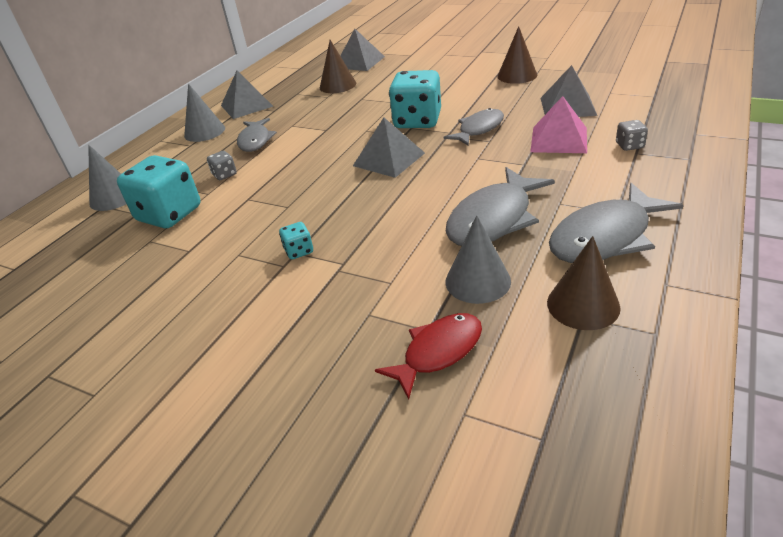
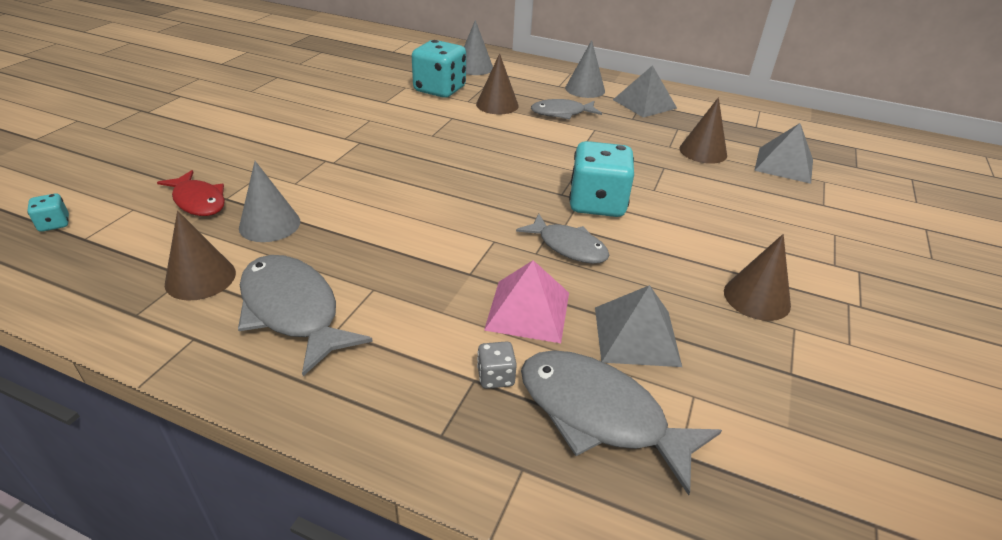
camera: 80 degrees right, 0 degrees up
grey dice [207,151,237,180] -> brown cone [476,53,519,115]
turquoise dice [279,222,313,259] -> turquoise dice moved to [27,194,69,232]
grey pyramid [353,117,425,178] -> none
grey fish [446,167,555,246] -> grey fish moved to [521,350,722,495]

